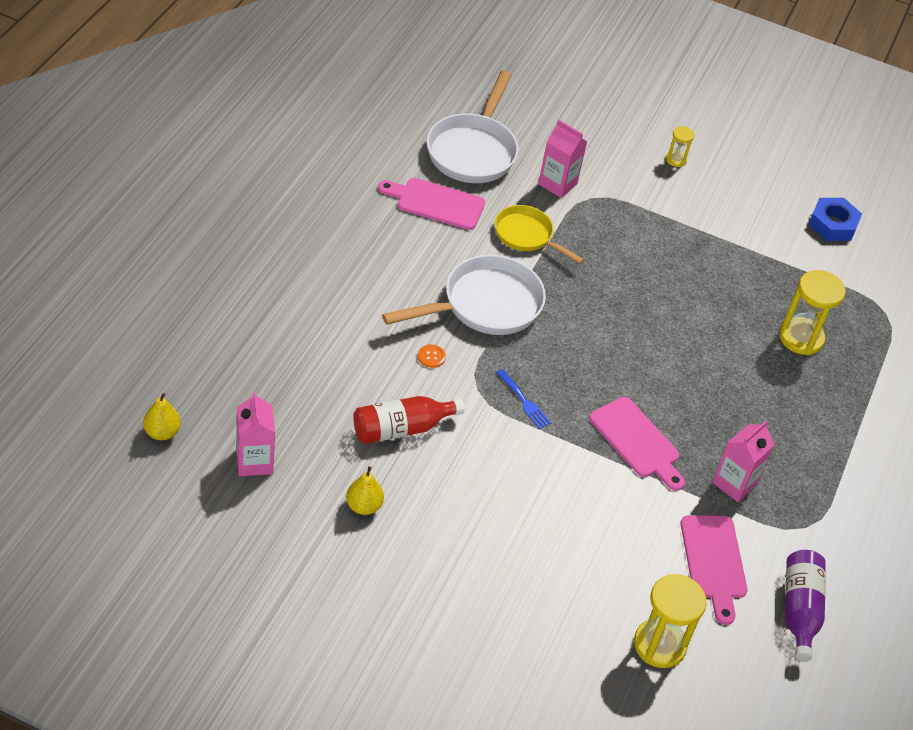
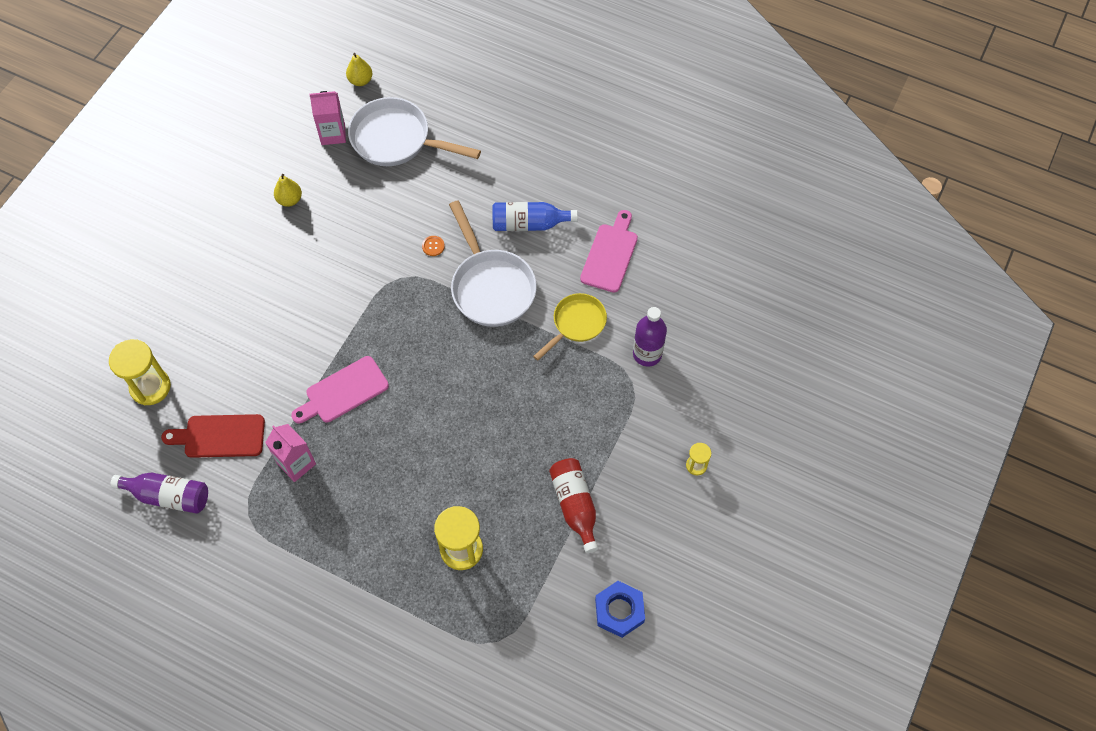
camera: 100 degrees right, 15 degrees up
red bottle [353,396,464,444] -> red bottle moved to [549,458,598,553]
white pan [426,71,519,183] -> white pan moved to [348,97,481,166]
blue fork [496,369,551,429] -> none
pink carton [538,120,587,198] -> purple bottle [633,307,667,366]
pink cutting board [681,515,747,625] -> red cutting board [161,414,265,458]
none -> blue bottle [492,202,578,231]

